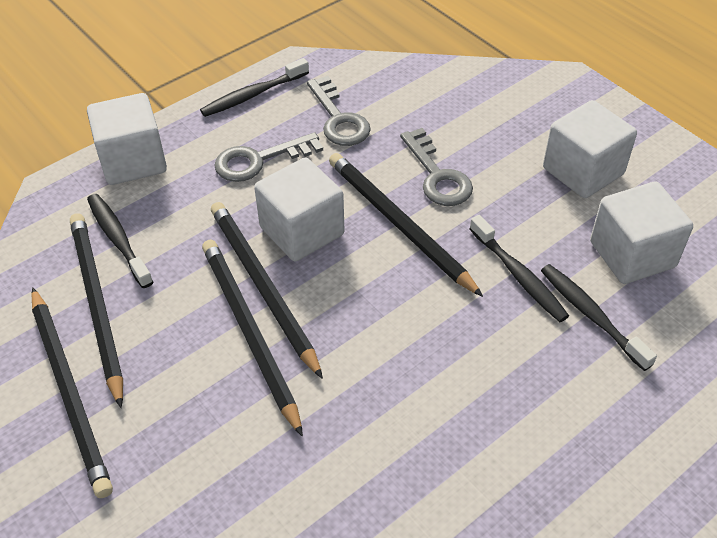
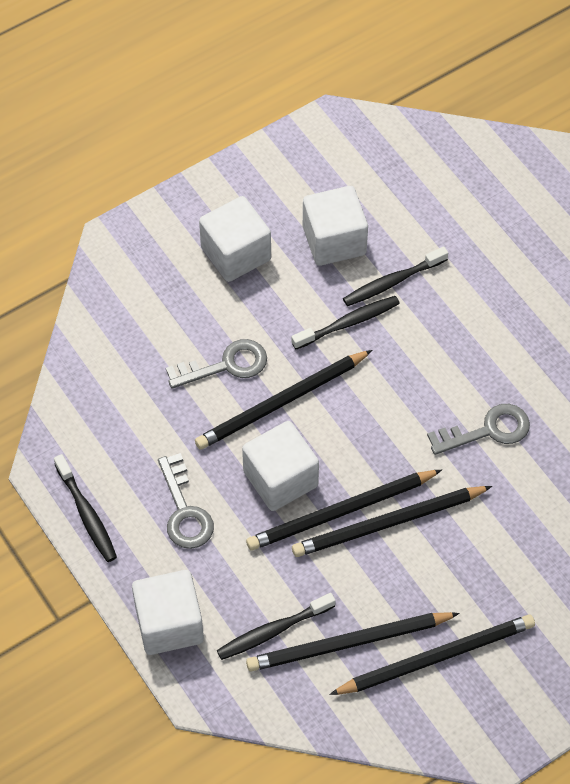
camera: 85 degrees left, 10 degrees up
grey key [307,76,371,146] -> grey key moved to [427,404,530,455]

